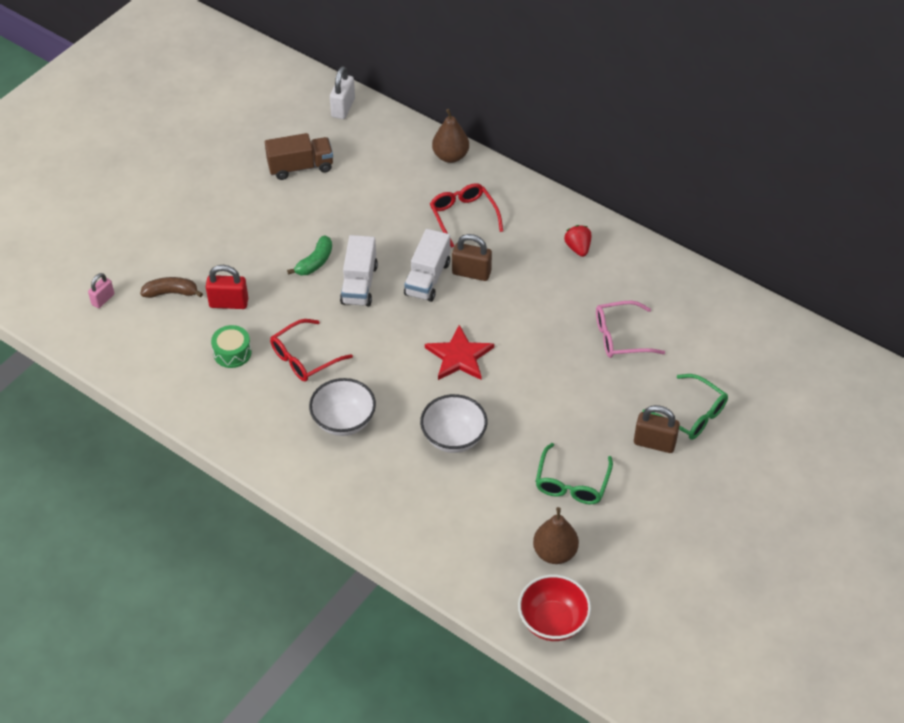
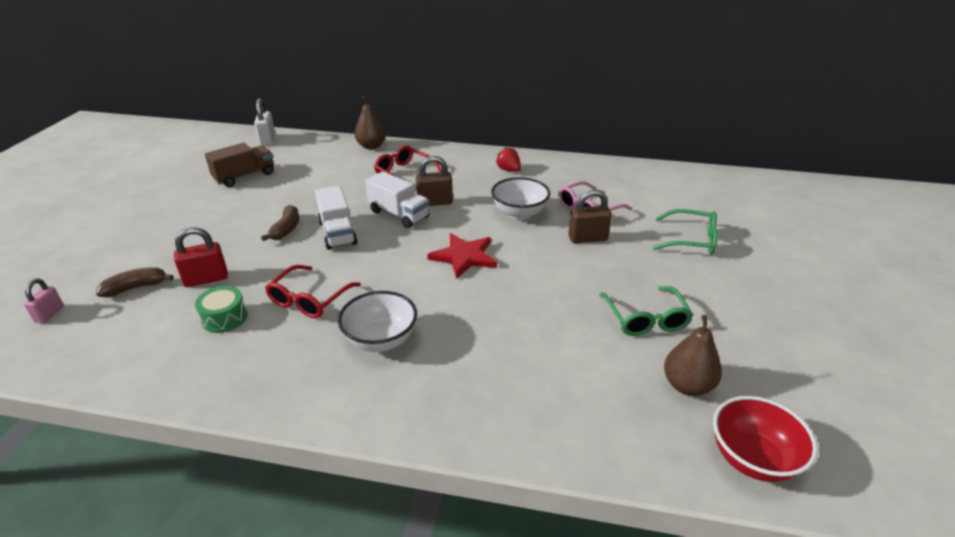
camera: 25 degrees left, 15 degrees down
green banana [287,235,332,275] -> brown banana [261,205,299,241]
white truck [404,229,450,302] -> white truck turned 45 degrees counterclockwise [365,172,430,228]
white bowl [420,394,487,453] -> white bowl moved to [491,177,550,220]
brown padlock [634,405,680,453] -> brown padlock moved to [568,189,612,243]

